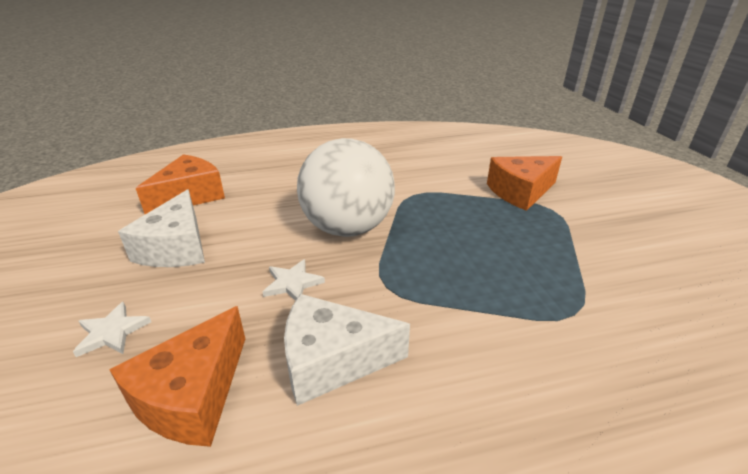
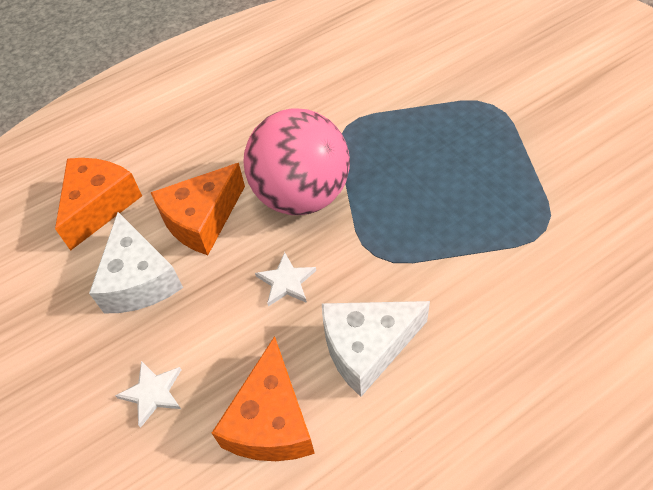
camera: 15 degrees left, 20 degrees up
white ball [297,138,395,237] -> pink ball [243,108,350,215]
orange cheese [487,156,562,211] -> orange cheese moved to [150,163,245,255]

